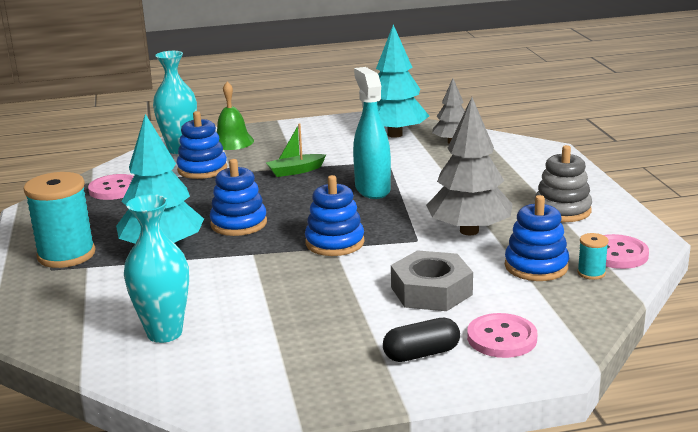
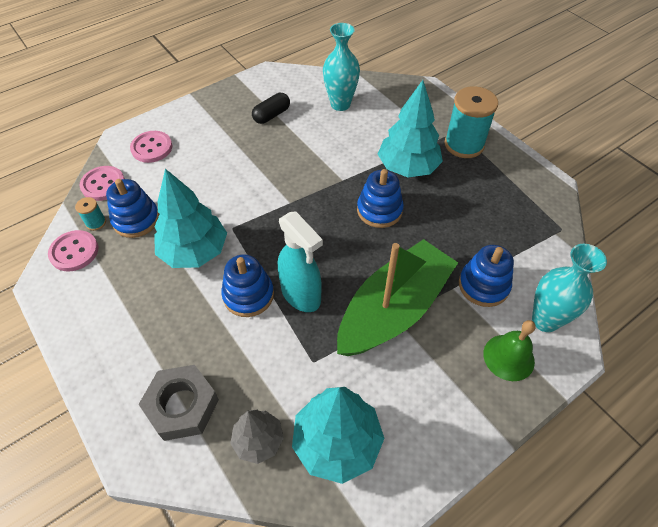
camera: 155 degrees right, 30 degrees up
pink button [88,174,134,200] -> pink button moved to [80,166,125,201]
green boat [266,123,326,177] -> green boat [337,239,458,356], size x2.44
blue stacking toy [305,175,365,256] -> blue stacking toy moved to [221,254,274,317]
black capsule [383,318,460,362] -> black capsule moved to [252,93,290,124]
grey nut [391,250,473,311] -> grey nut moved to [138,365,219,441]
grey tree [426,97,513,235] -> turquoise tree [154,169,227,268]
grey stacking toy [535,145,592,222] -> none

